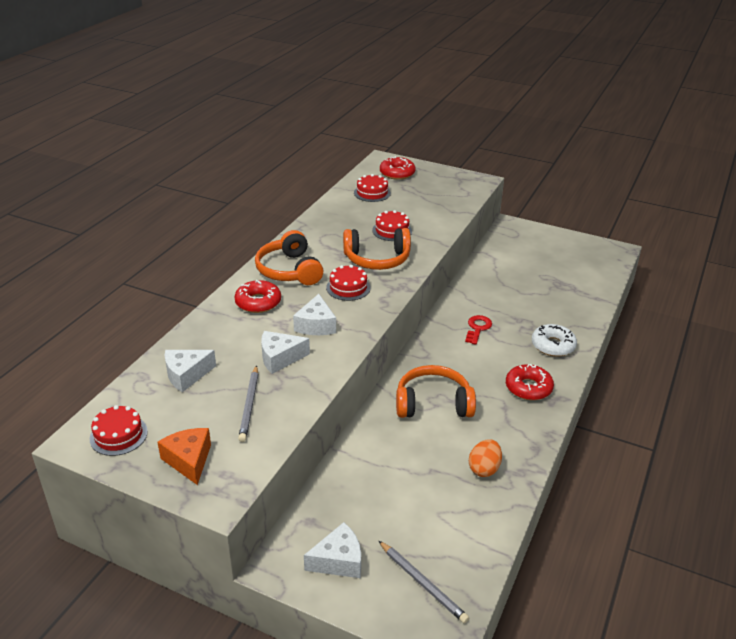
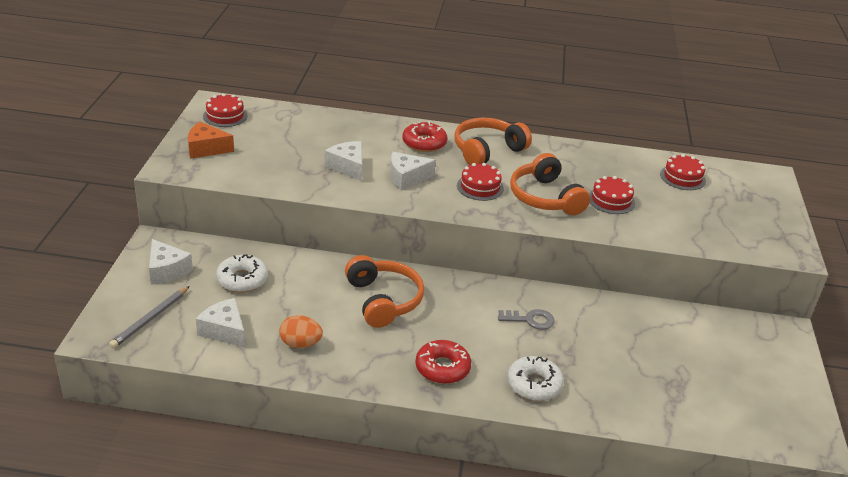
camera: 70 degrees right, 0 degrees up
orange cheese [157,428,211,485] -> orange cheese turned 135 degrees counterclockwise [188,122,234,159]
white cheese [164,350,216,392] -> white cheese moved to [196,298,245,347]
grey pencil [238,365,258,442] -> none
red donut [380,156,416,180] -> none
red key [465,315,492,345] -> grey key [498,309,555,330]
none -> white donut [216,254,268,293]

